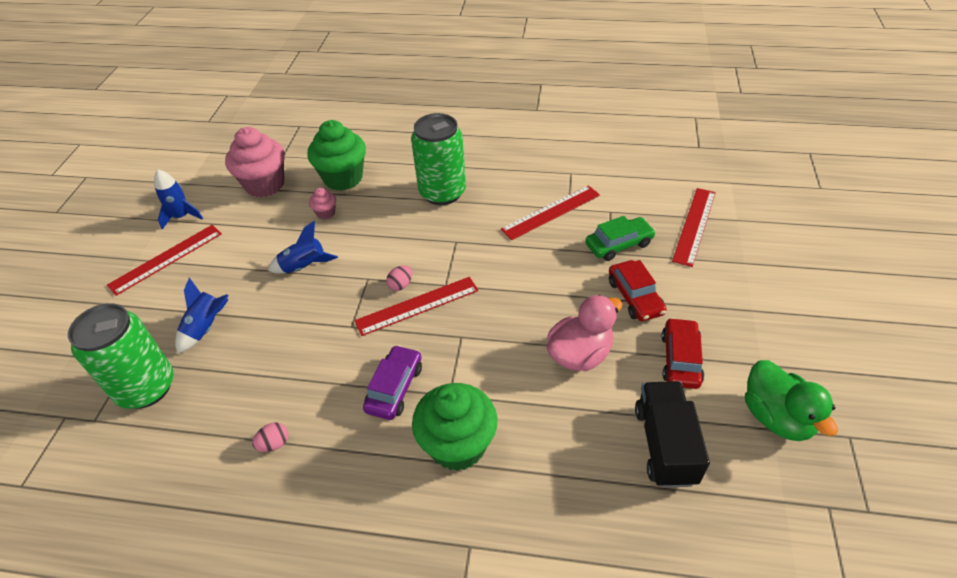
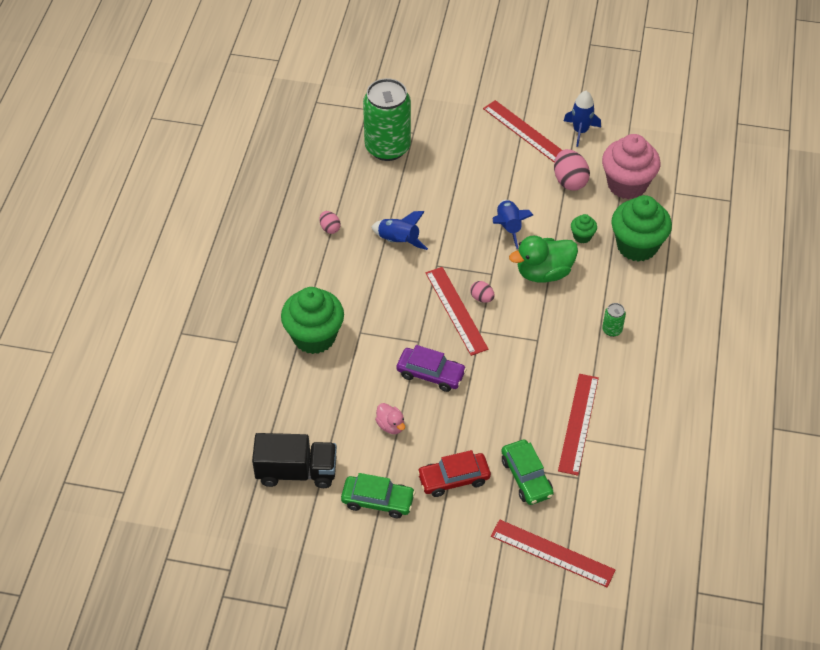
camera: 90 degrees right, 5 degrees up
blue rocket [175,278,229,354] -> blue rocket moved to [371,211,428,250]
pink cupcake [309,188,336,220] -> green cupcake [571,214,597,243]
purple car [363,345,422,420] -> purple car moved to [397,345,467,392]
green can [411,113,466,205] -> green can [602,303,626,337], size x0.40
red ruler [501,185,600,240] -> red ruler turned 45 degrees clockwise [558,374,599,476]
pink duck [547,295,623,371] -> pink duck [375,403,405,434], size x0.52
red car [662,318,704,389] -> green car [341,473,415,518]
green duck [745,360,838,441] -> green duck moved to [509,236,578,283]
none -> pink egg [554,149,590,191]

